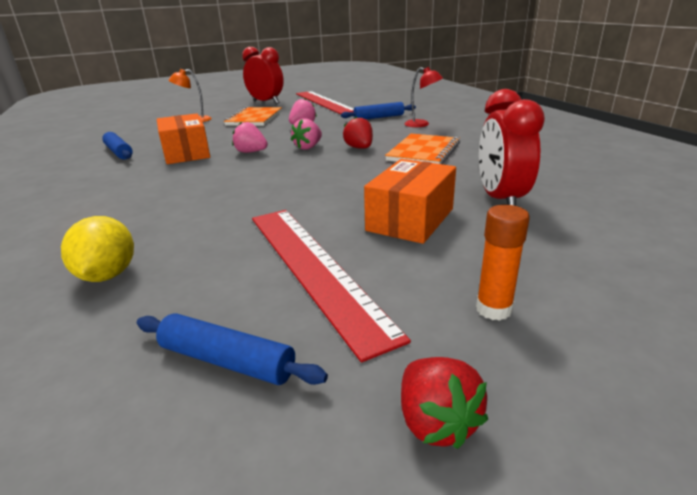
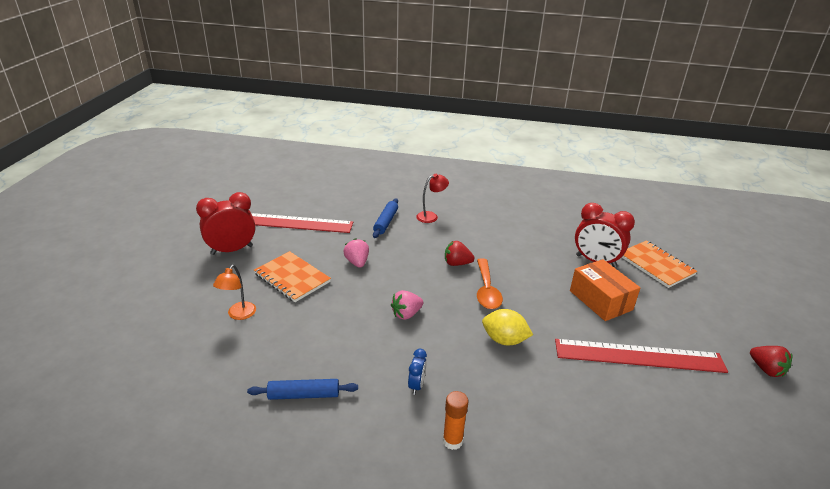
camera: 60 degrees left, 5 degrees up
yellow lemon [61,216,134,282] -> yellow lemon moved to [482,309,533,345]
blue rolling pin [137,313,328,385] -> none
orange box [157,113,210,164] -> none
pink strawberry [291,118,322,149] -> none
orange notebook [385,133,460,164] -> orange notebook moved to [621,241,697,288]
red strawberry [401,357,488,449] -> red strawberry turned 45 degrees clockwise [750,346,792,377]
orange glue stick [476,205,530,321] -> orange glue stick moved to [443,391,468,450]
none -> blue clock [408,349,427,395]
none -> orange spoon [477,258,503,309]

